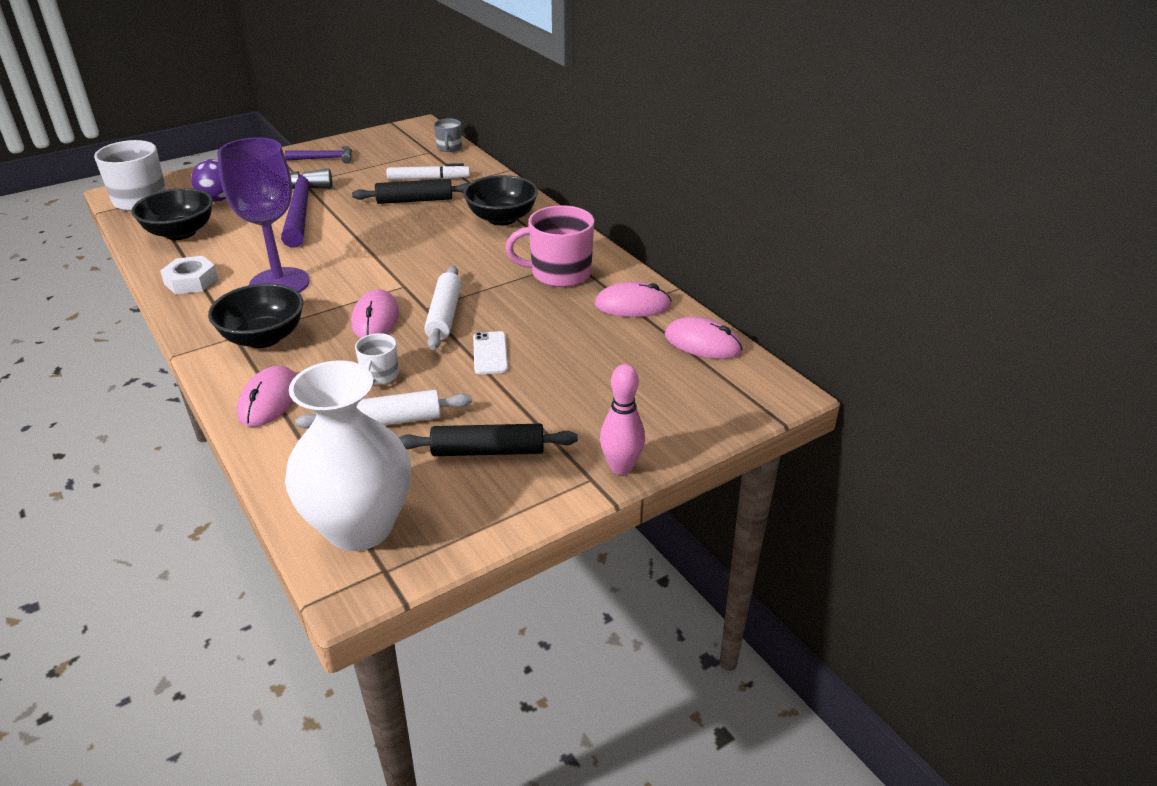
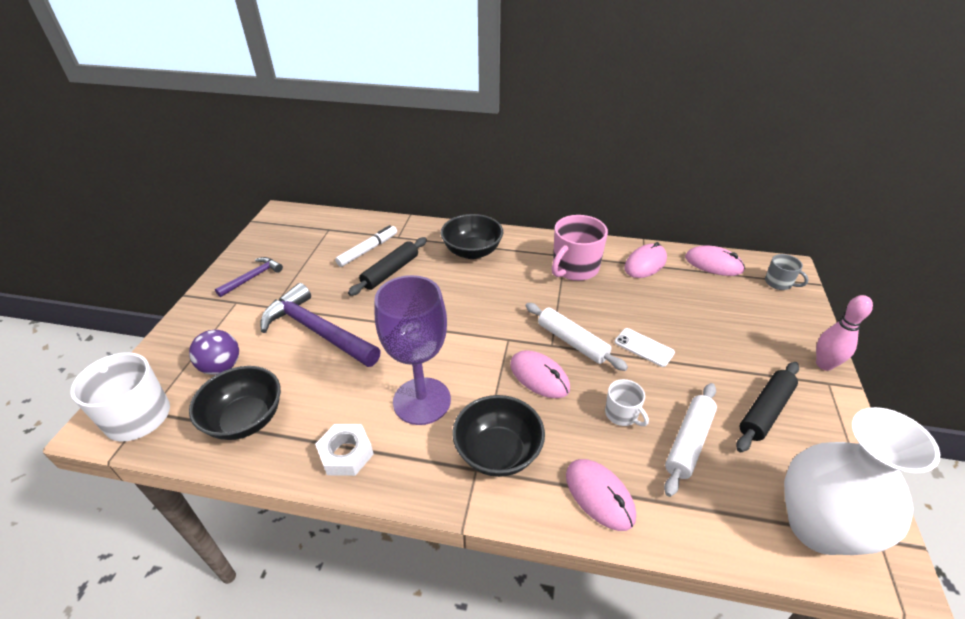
camera: 45 degrees left, 5 degrees up
grey mug [434,119,462,152] -> grey mug moved to [765,254,809,290]
pink mouse [665,317,743,359] -> pink mouse turned 45 degrees clockwise [685,245,745,276]

